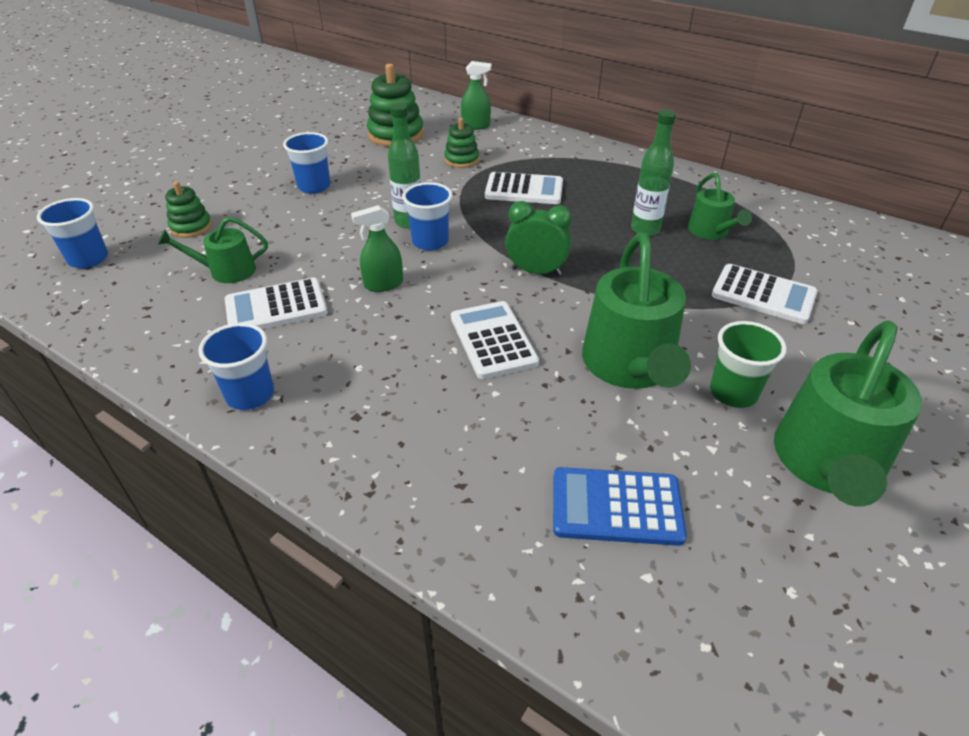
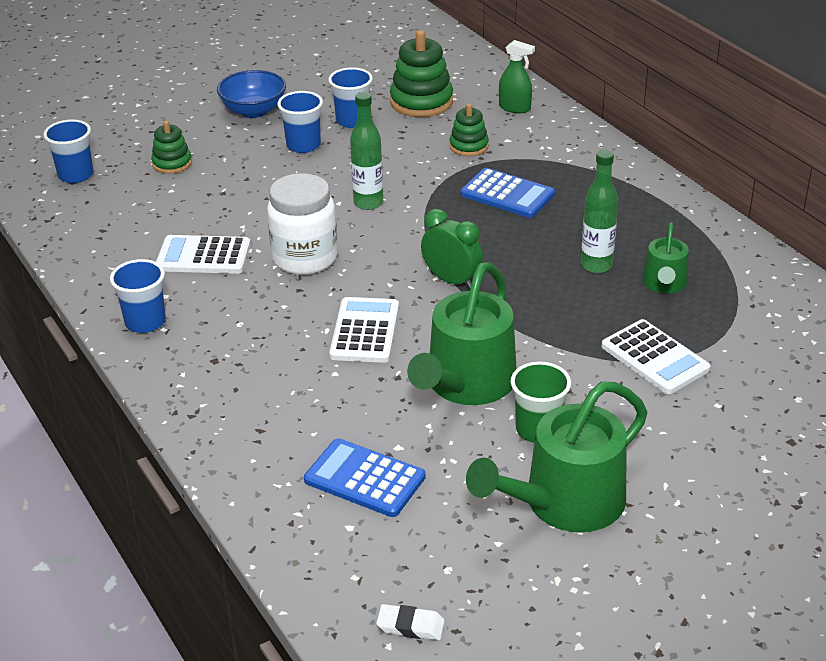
camera: 25 degrees right, 5 degrees down
green watering can [157,217,268,283] -> none
green spray bottle [351,205,403,292] -> white jar [267,173,338,275]
blue cup [402,182,453,251] -> blue cup moved to [328,67,373,128]
white calculator [485,172,563,204] -> blue calculator [461,168,555,218]
none -> blue bowl [217,70,286,118]
none -> white eraser [376,604,445,640]

